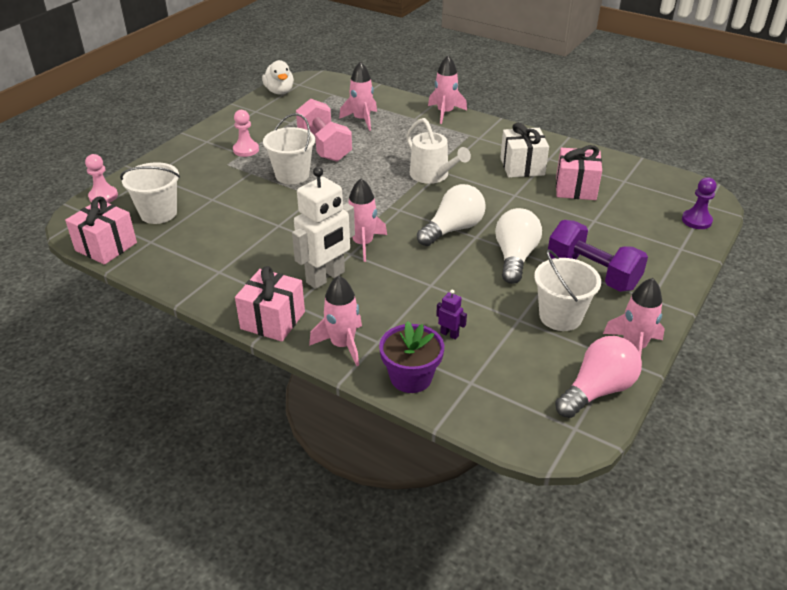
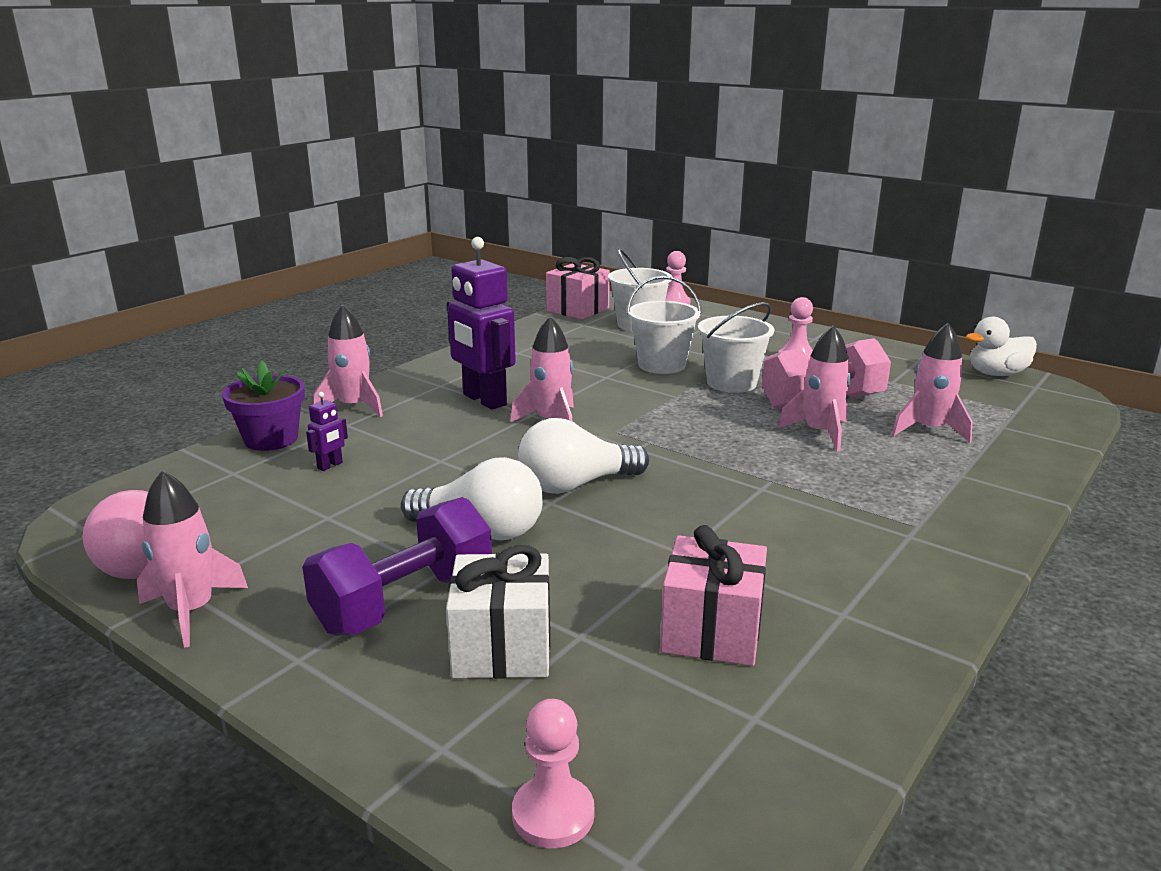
camera: 95 degrees right, 15 degrees down
pink gift [235,266,305,342] -> none
white robot [292,167,355,289] -> purple robot [447,237,516,410]
white watering can [406,118,471,184] -> none
white light bulb [417,184,486,246] -> white light bulb turned 105 degrees clockwise [518,418,649,494]
pink rocket [428,55,467,124] -> pink rocket moved to [778,325,851,452]
white gift [500,123,549,178] -> white gift moved to [446,545,550,679]
white bucket [534,249,601,331] -> white bucket moved to [627,276,701,374]
purple pawn [682,177,717,229] -> pink pawn [512,699,594,848]

